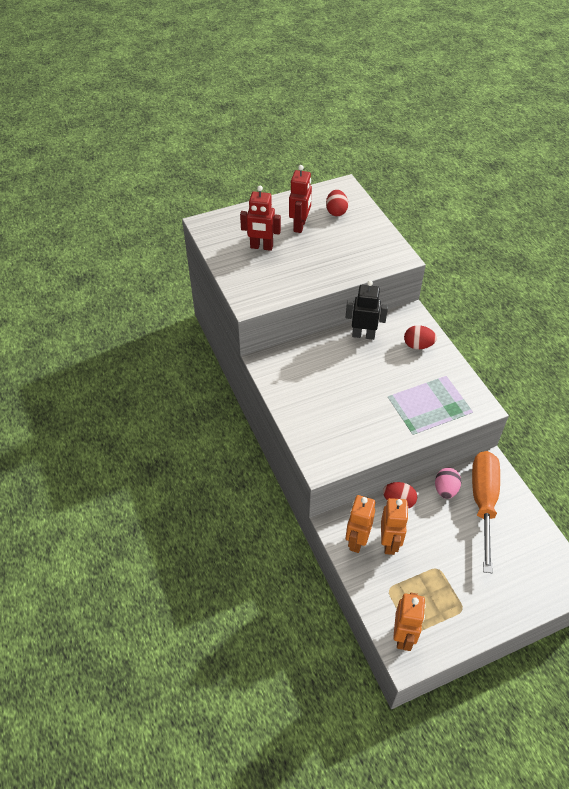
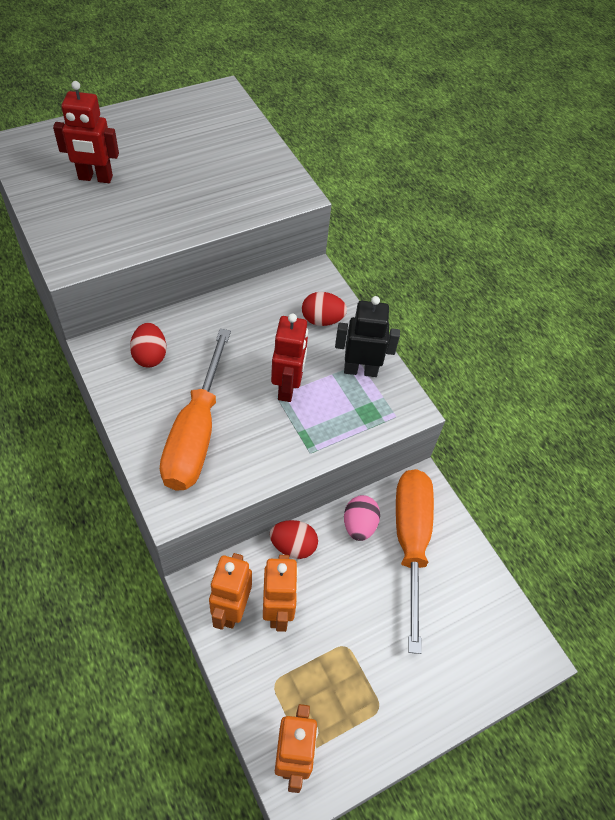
camera: 10 degrees left, 5 degrees up
red robot [289,165,312,233] -> red robot moved to [271,314,308,402]
red egg [326,190,348,216] -> red egg moved to [130,323,166,367]
black robot [346,280,388,340] -> black robot moved to [335,296,400,377]
none -> orange screwdriver [160,329,231,491]

